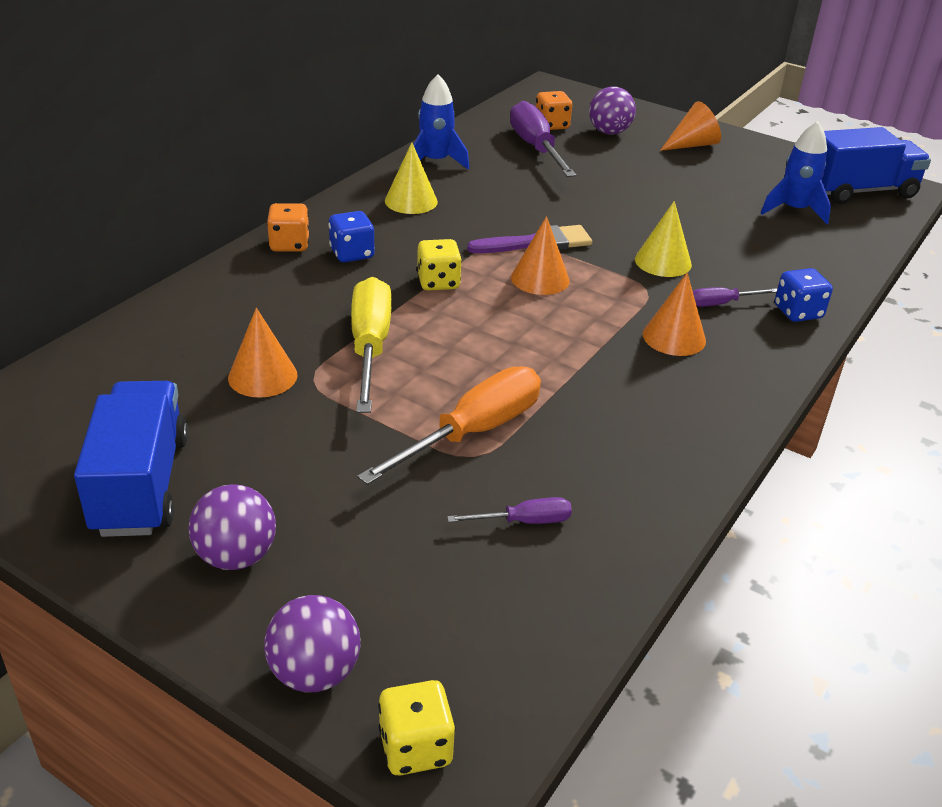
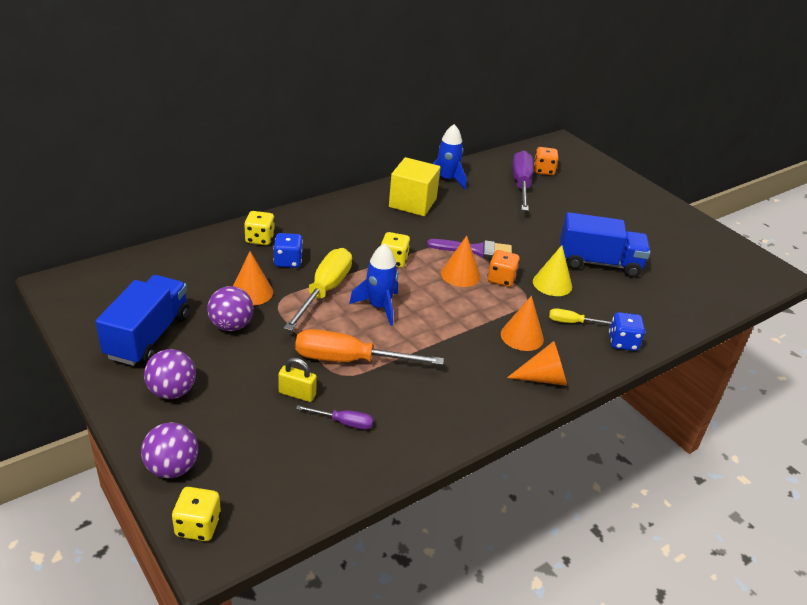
camera: 20 degrees right, 0 degrees up
orange dice [267,203,309,252] -> orange dice moved to [487,250,520,287]
blue dice [328,211,375,262] -> blue dice moved to [273,233,303,268]
orange screwdriver [357,366,541,485] -> orange screwdriver turned 150 degrees counterclockwise [295,329,444,365]
yellow cone [385,142,438,214] -> yellow cube [389,157,441,216]
purple ball [589,86,636,135] -> purple ball moved to [207,286,253,331]
orange cone [660,101,721,151] -> orange cone moved to [507,341,567,386]
purple screwdriver [693,287,777,307] -> yellow screwdriver [549,308,612,324]
blue rocket [761,121,831,224] -> blue rocket moved to [349,243,398,326]
blue truck [822,127,931,204] -> blue truck moved to [560,212,651,277]
none -> yellow dice [244,211,275,245]
none -> yellow padlock [278,358,317,402]

